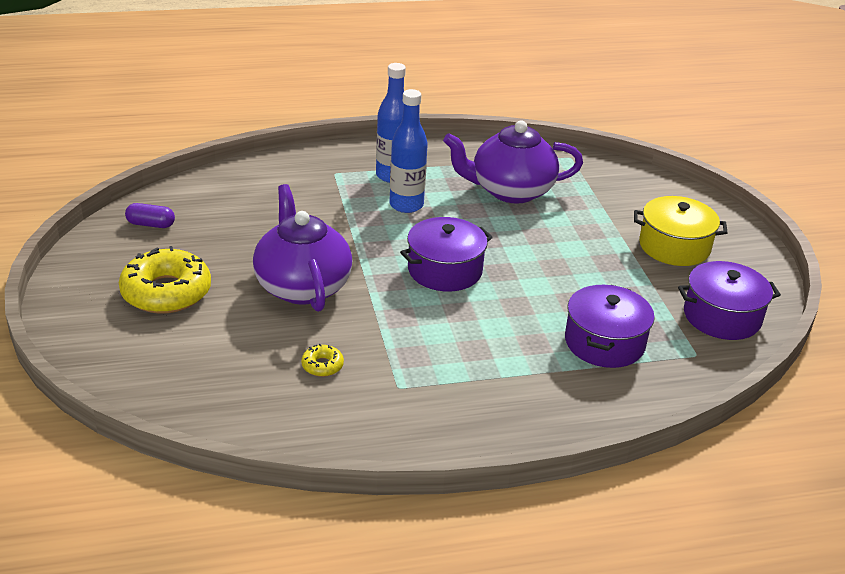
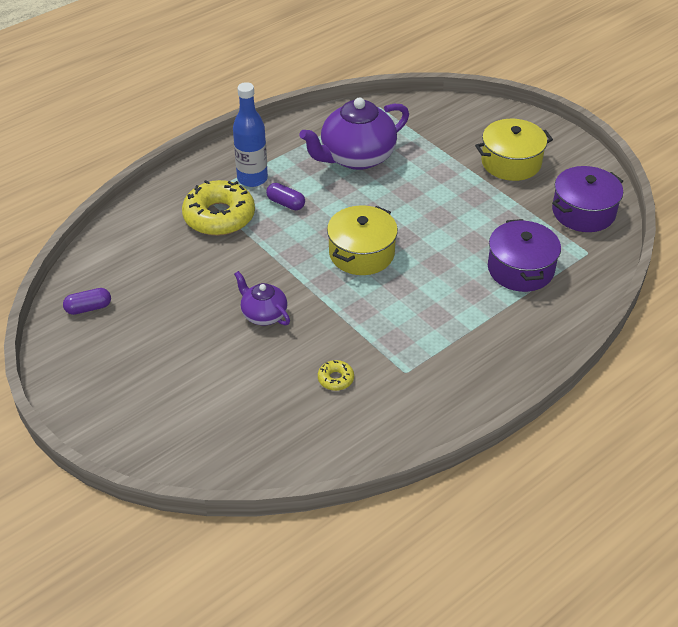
camera: 25 degrees left, 10 degrees up
yellow donut [119,246,211,314] -> yellow donut moved to [182,180,255,236]
purple teapot [253,184,352,312] -> purple teapot [234,271,290,325], size x0.53
blue bottle [389,89,428,213] -> purple capsule [266,183,305,210]
purple pot [400,217,493,291] -> yellow pot [327,205,398,275]

